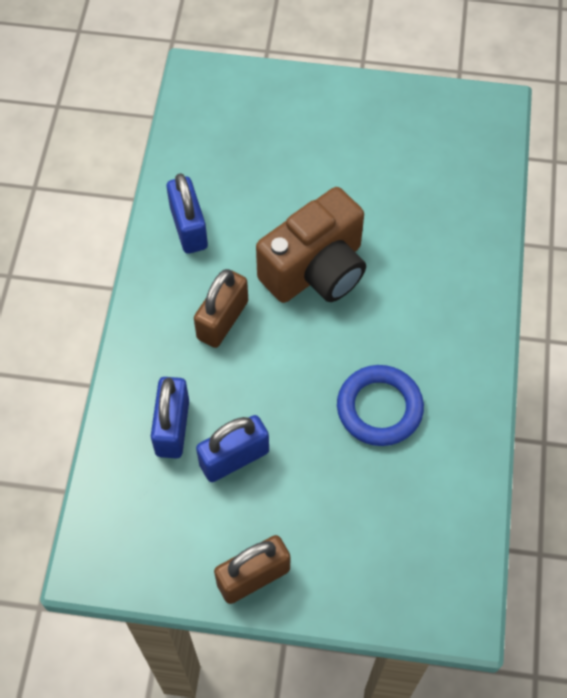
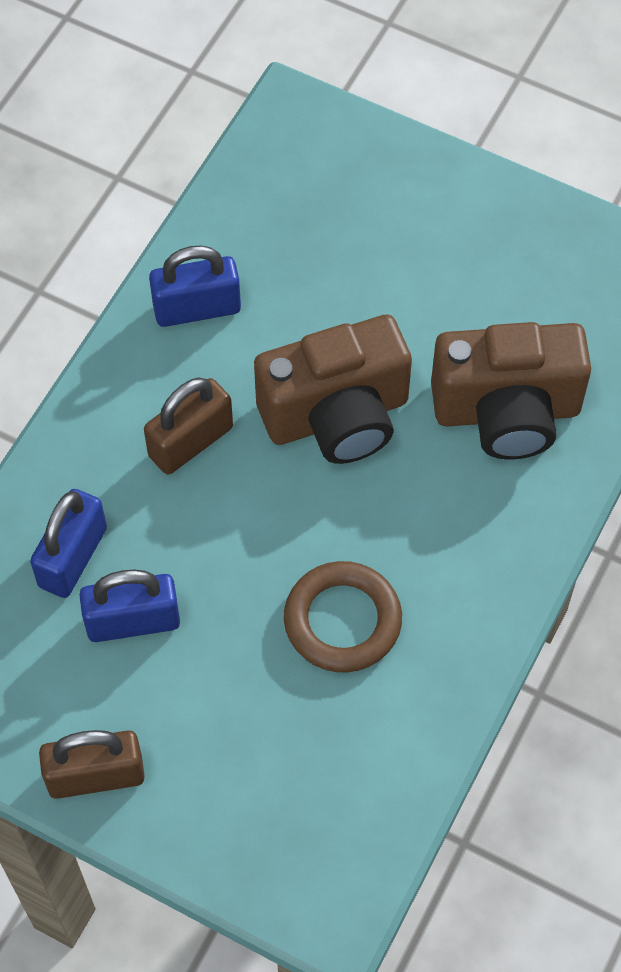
camera: 20 degrees right, 0 degrees up
blue padlock [167,173,208,254] -> blue padlock turned 75 degrees clockwise [149,245,241,327]
blue ring [337,365,424,446] -> brown ring [284,561,402,672]
none -> brown camera [431,322,591,459]

